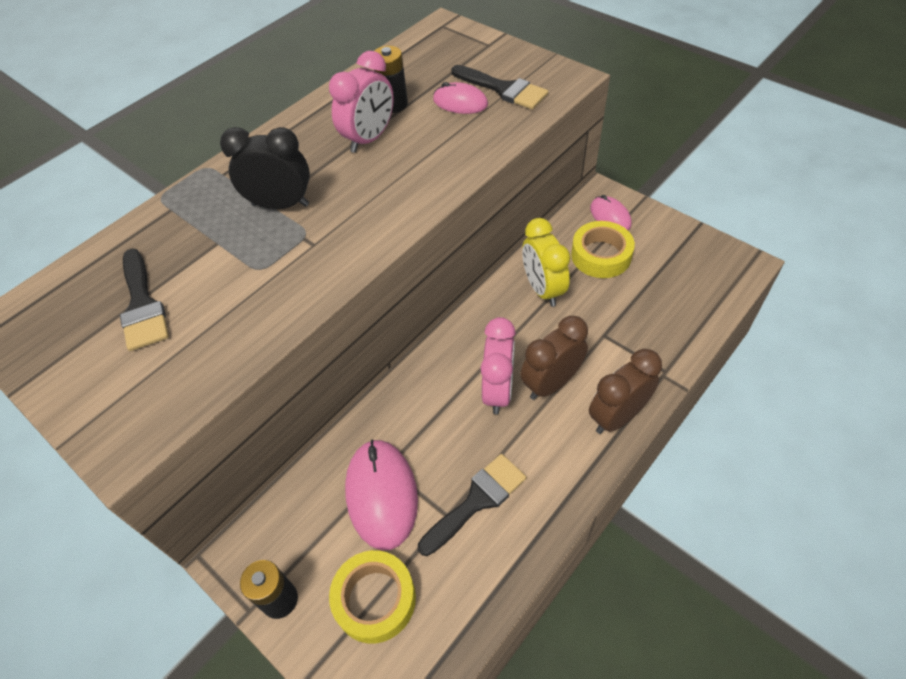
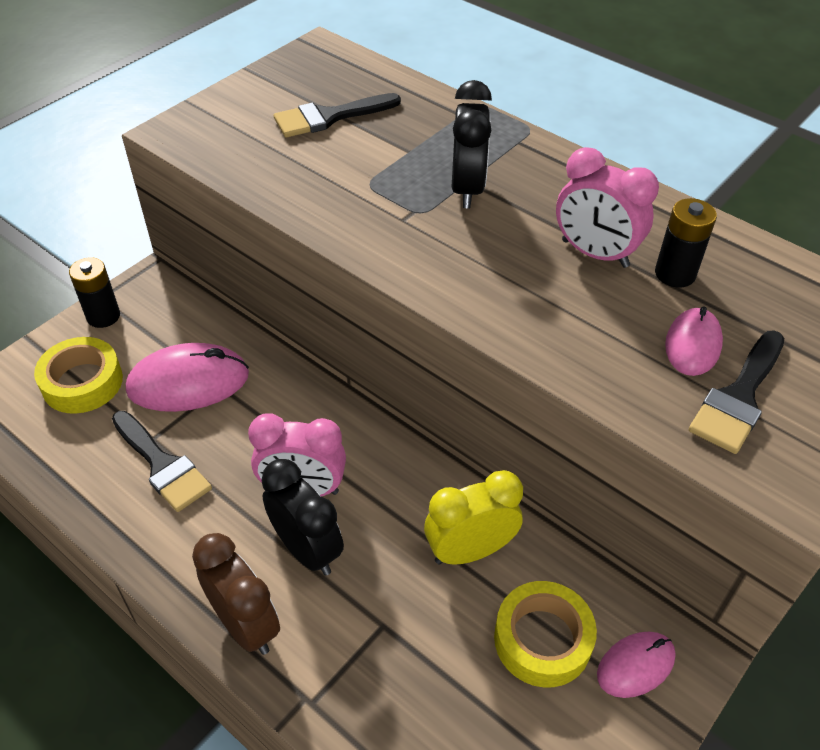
camera: 85 degrees right, 5 degrees down
brown clock [520,316,588,400] -> black clock [261,459,344,575]

